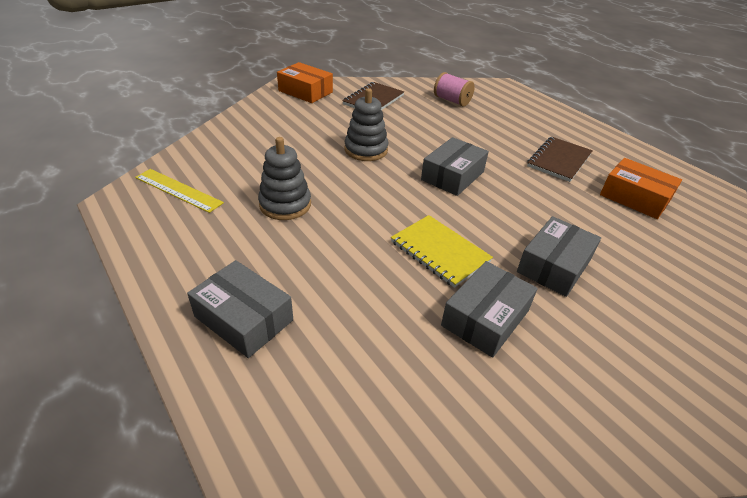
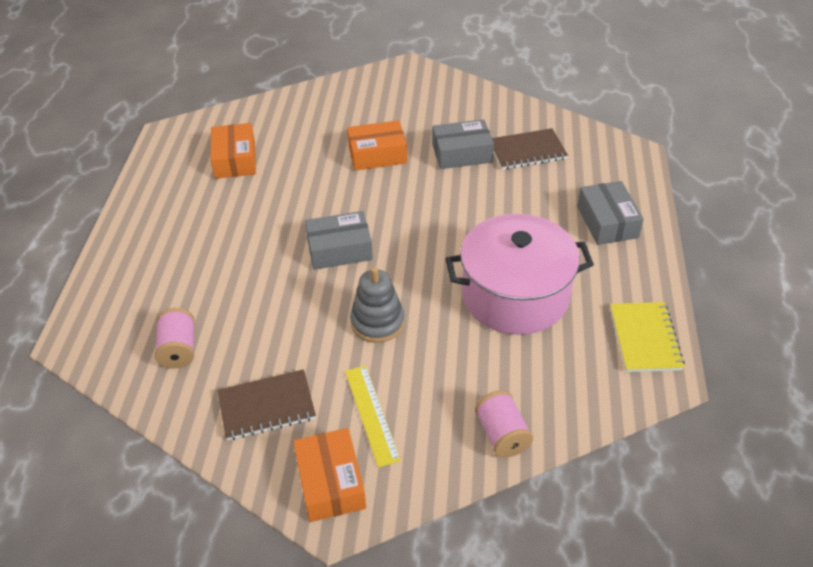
camera: 135 degrees left, 5 degrees up
yellow ruler [135,169,224,213] -> yellow ruler moved to [345,365,401,467]
grey stacking toy [258,137,311,220] -> pink pot [445,214,594,335]
yellow notebook [391,215,493,288] -> yellow notebook moved to [610,302,685,372]
grey box [517,216,601,297] -> orange box [347,120,407,171]
brown notebook [527,137,593,182] -> brown notebook moved to [492,128,568,170]
none -> pink spool [475,390,533,458]

